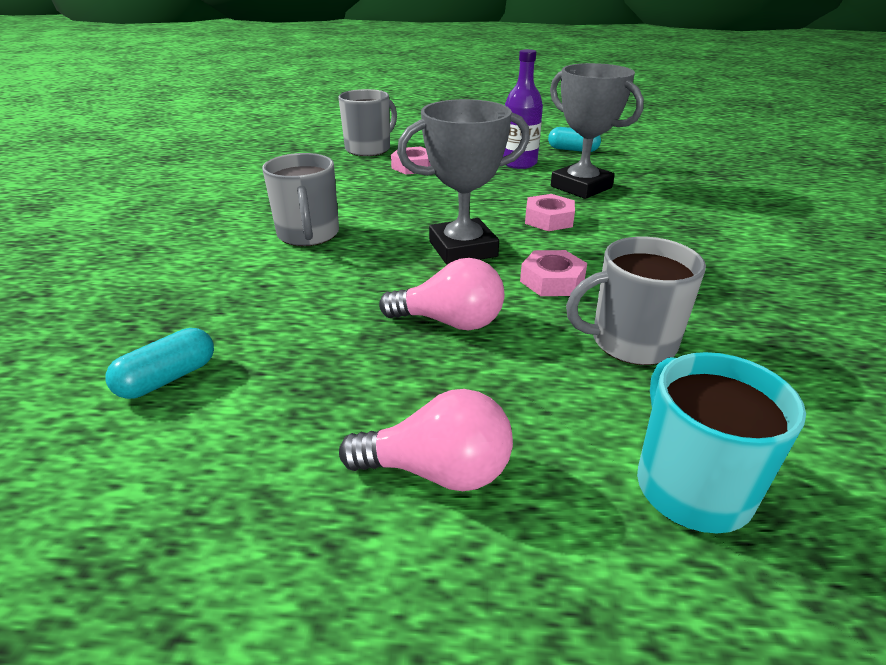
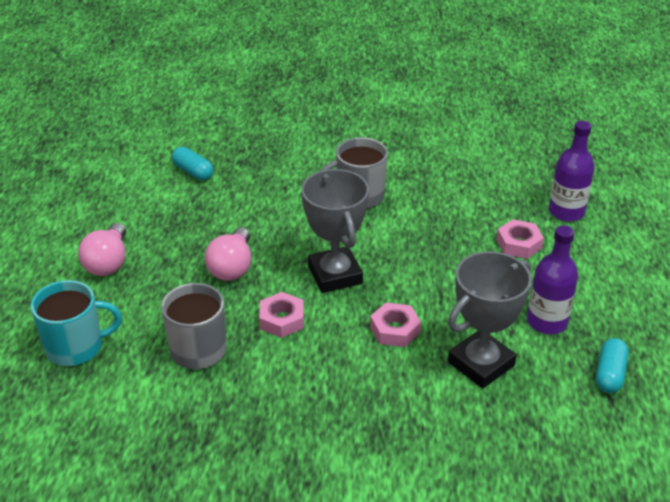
camera: 90 degrees right, 5 degrees up
grey mug [338,89,397,156] -> purple bottle [549,121,594,222]

